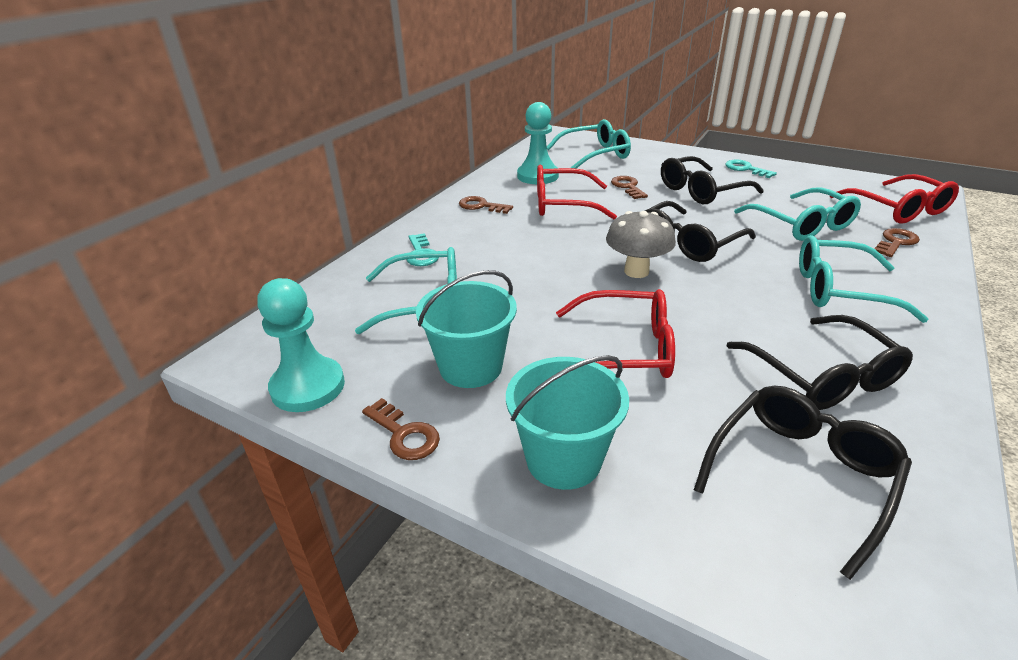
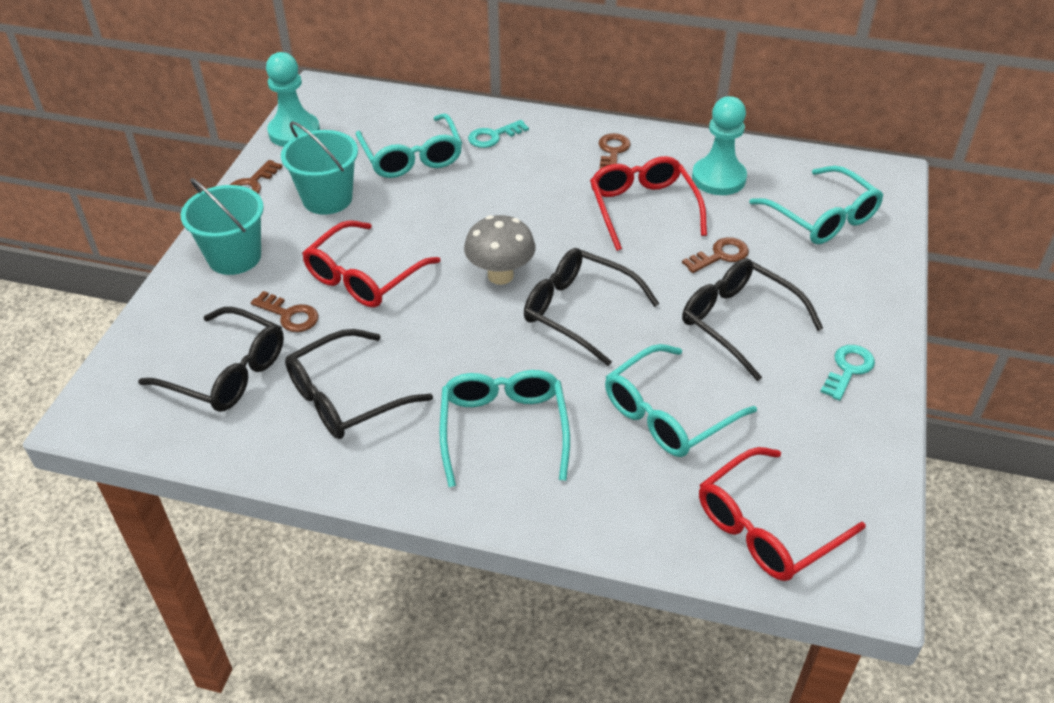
camera: 75 degrees right, 10 degrees up
red glasses [556,289,675,378] -> red glasses turned 45 degrees clockwise [302,220,440,308]
brown key [874,228,920,257] -> brown key moved to [251,291,318,332]

